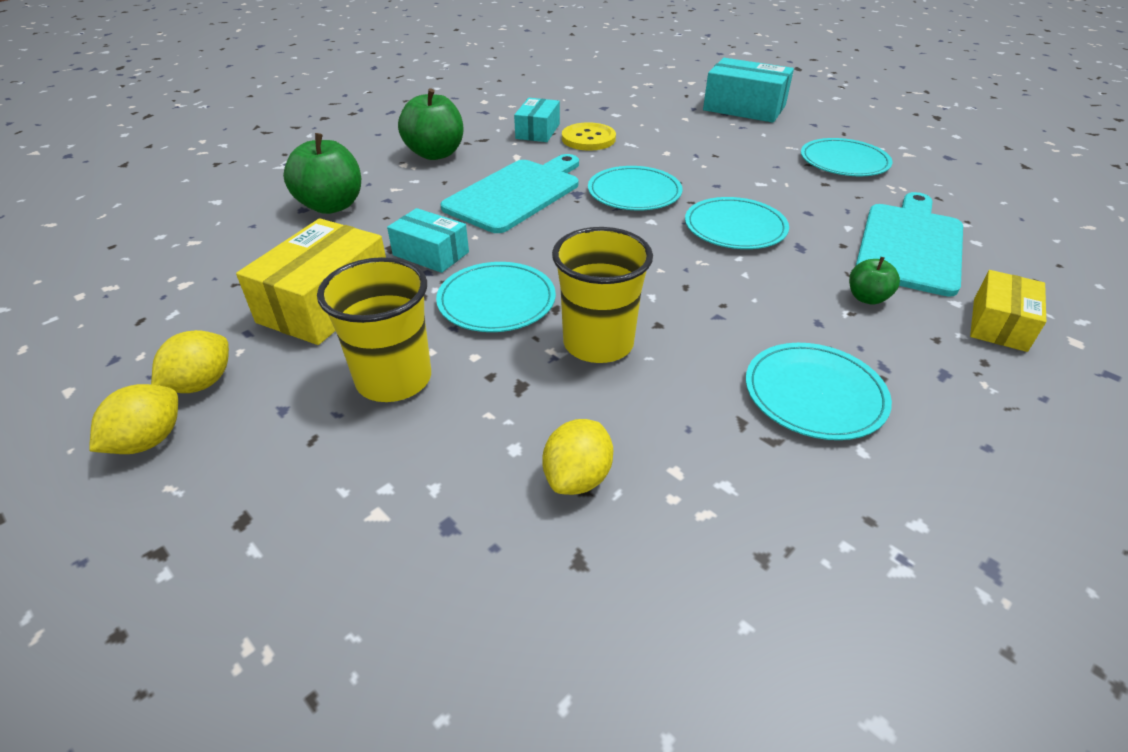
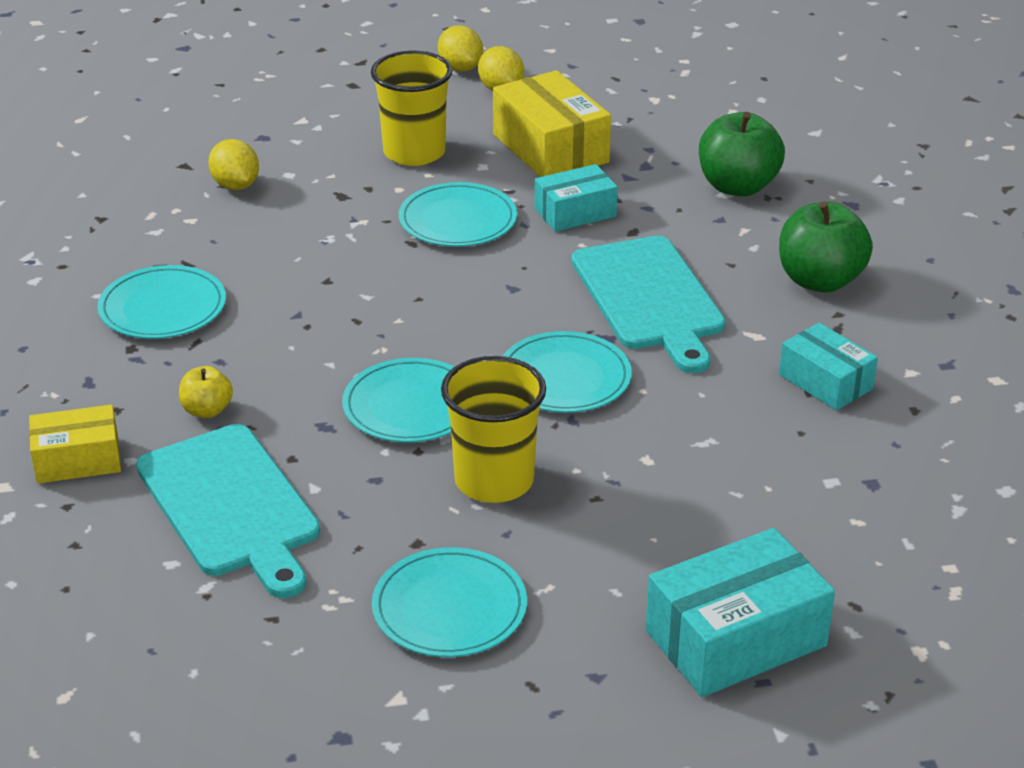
camera: 125 degrees right, 5 degrees down
yellow cup [552,227,653,363] -> yellow cup moved to [441,356,546,503]
yellow button [562,122,616,151] -> none
green apple [849,257,900,305] -> yellow apple [179,366,233,418]
yellow box [970,270,1046,352] -> yellow box turned 75 degrees counterclockwise [29,405,121,484]

